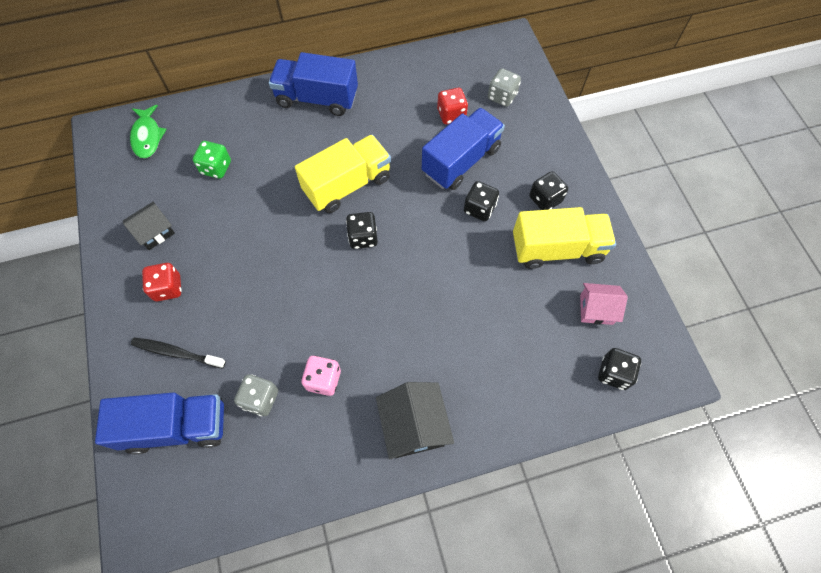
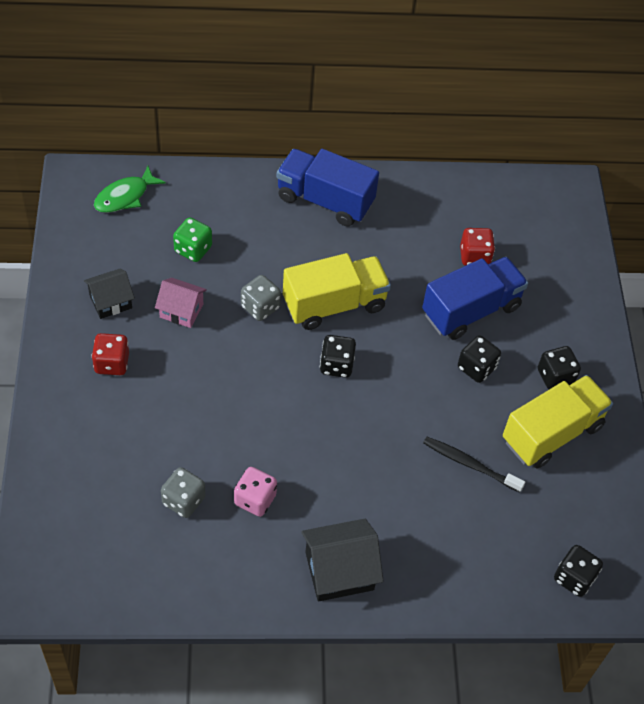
camera: 10 degrees right, 10 degrees down
blue truck [95,392,224,455] -> none
green fish [130,105,167,158] -> green fish turned 45 degrees clockwise [94,166,166,213]
black toothbrush [131,337,226,369] -> black toothbrush moved to [423,437,525,493]
black house [376,382,454,459] -> black house turned 75 degrees clockwise [301,519,384,602]
grey dice [488,68,521,107] -> grey dice moved to [241,275,281,321]
yellow truck [513,207,616,269] -> yellow truck turned 45 degrees counterclockwise [503,375,613,468]
pink house [580,283,628,325] -> pink house moved to [155,278,207,328]

